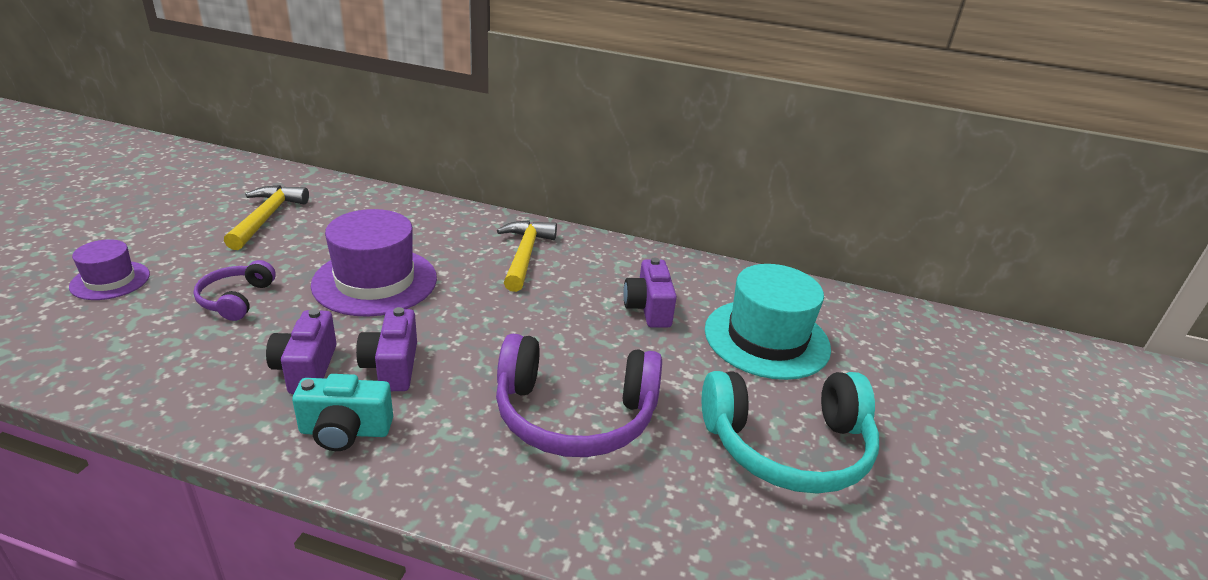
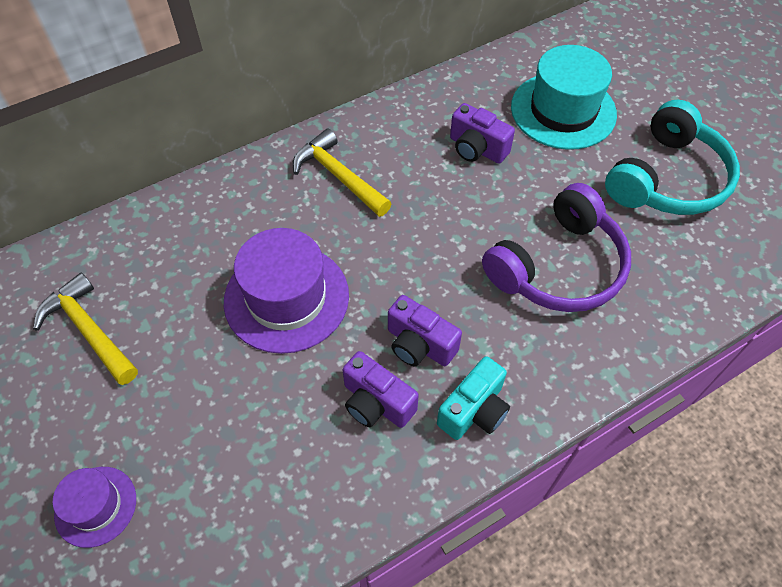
camera: 45 degrees left, 25 degrees up
purple headphones [194,260,276,321] -> none

